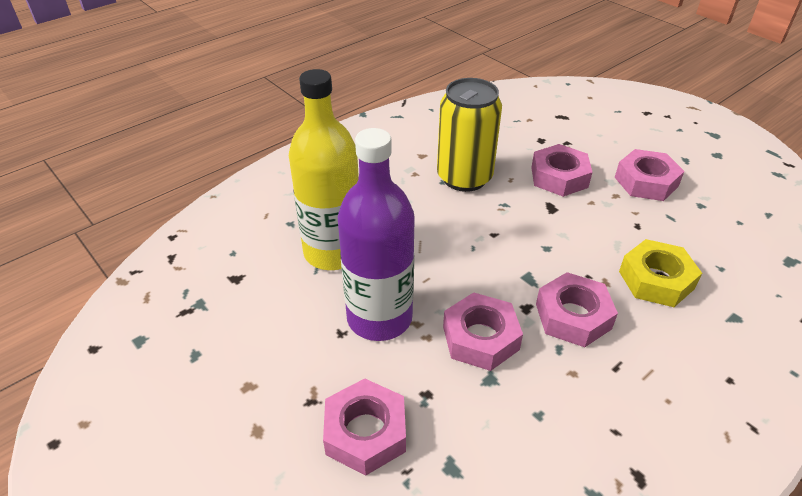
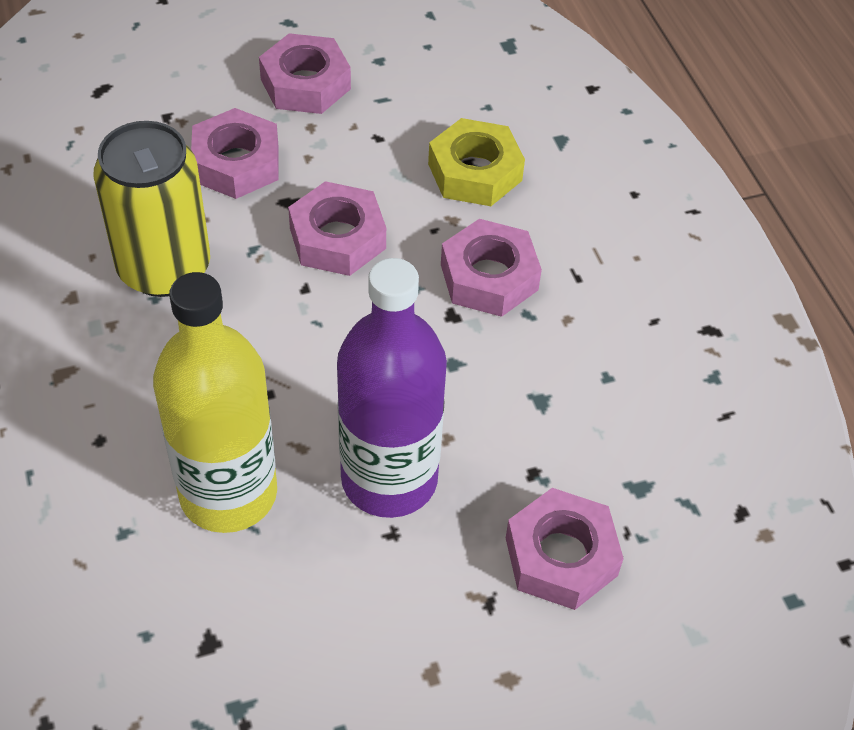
camera: 70 degrees left, 10 degrees up
pink nut [443,292,523,371] -> pink nut moved to [288,181,386,276]

